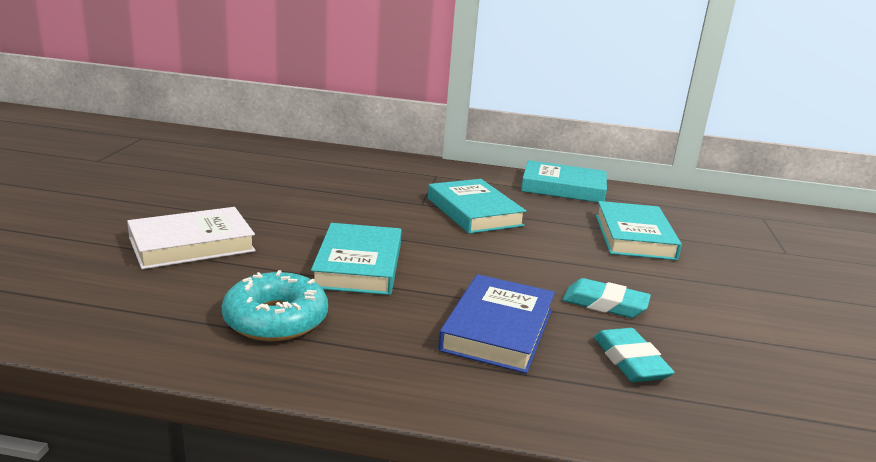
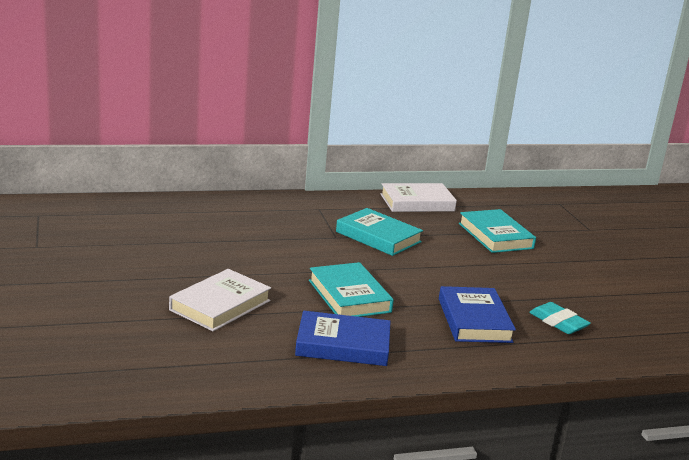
camera: 25 degrees left, 0 degrees up
turquoise donut [222,270,328,341] -> blue book [295,311,391,366]
turquoise book [521,160,607,202] -> white book [380,183,457,212]
turquoise eraser [562,278,651,318] -> none

